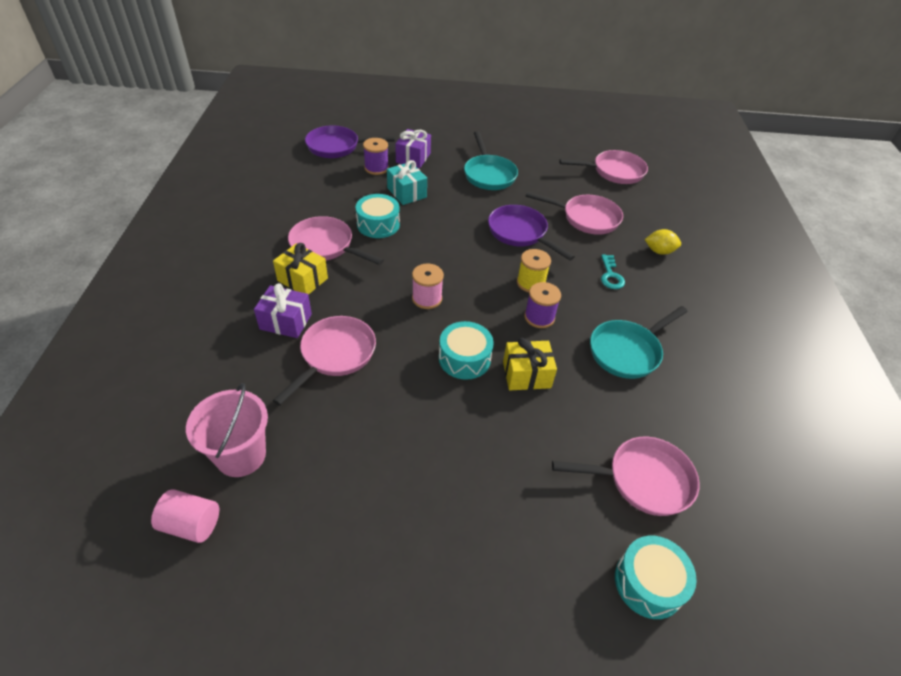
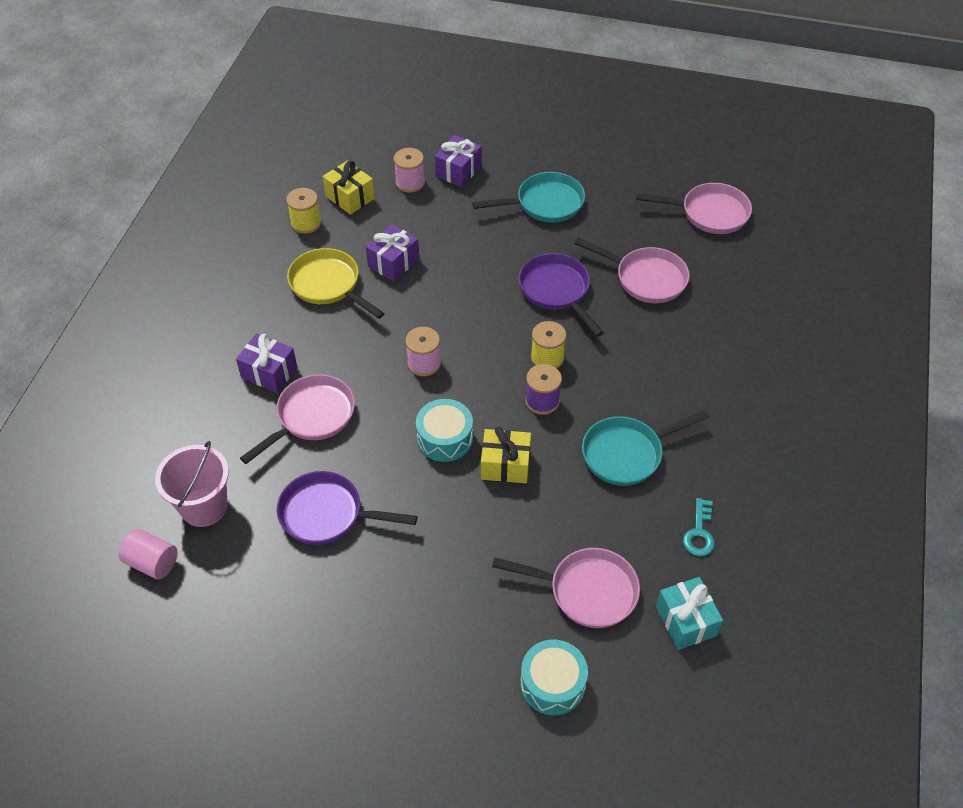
camera: 15 degrees right, 5 degrees up
yellow gift [273,243,328,295] -> yellow gift moved to [323,161,375,215]
pink pan [288,216,384,265] -> yellow pan [287,248,385,319]
purple pan [305,126,395,158] -> purple pan moved to [277,471,417,545]
turquoise drum [356,194,400,238] -> purple gift [366,224,419,281]
purple spool [363,138,389,175] -> pink spool [394,148,425,193]
turquoise gift [387,160,427,205] -> turquoise gift moved to [656,577,723,650]
turquoise pan [464,131,518,190] -> turquoise pan turned 105 degrees counterclockwise [472,172,585,223]
turquoise key [601,254,625,289] -> turquoise key moved to [683,498,715,556]
yellow lemon [645,229,681,255] -> none
none -> yellow spool [286,188,321,234]

